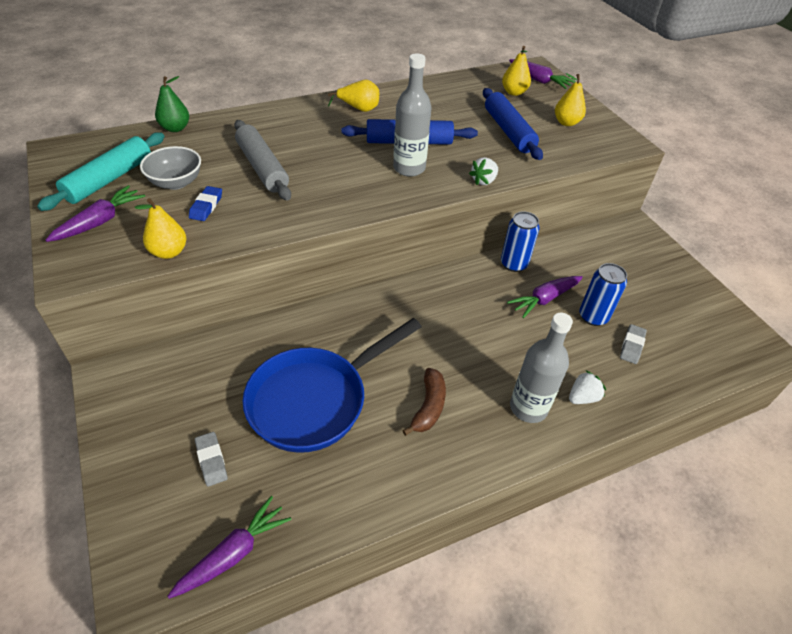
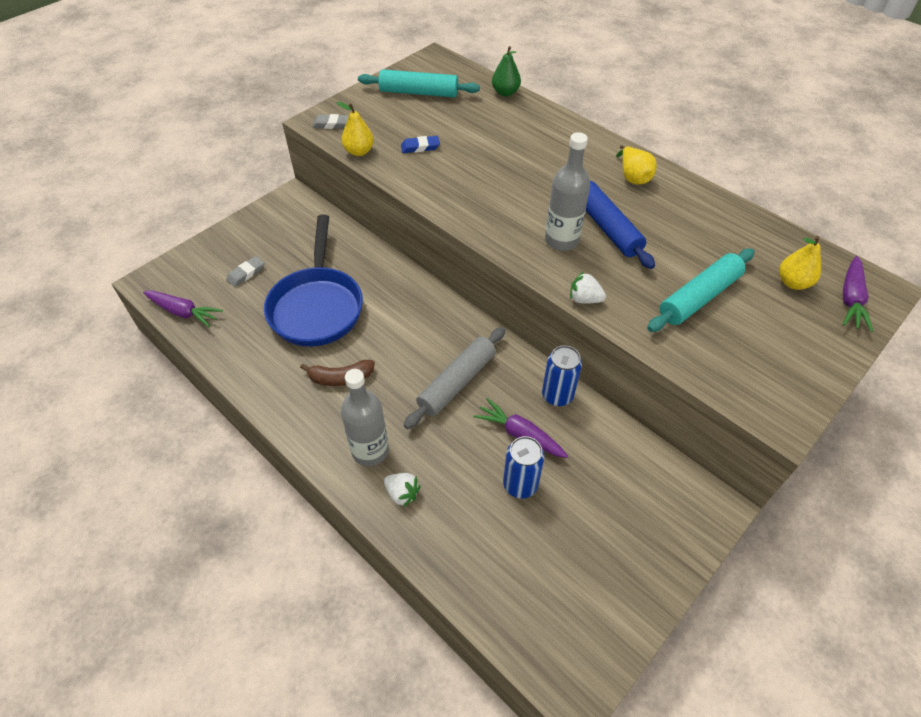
camera: 70 degrees right, 5 degrees up
purple carrot [45,185,145,242] -> none
grey bowl [140,146,201,190] -> none
grey rolling pin [234,120,291,201] -> grey rolling pin moved to [404,327,505,429]
blue pan [243,318,422,453] -> blue pan turned 120 degrees counterclockwise [264,215,363,347]
blue rolling pin [483,88,543,160] -> turquoise rolling pin [647,249,754,332]
yellow pear [555,73,586,126] -> none
grey eraser [620,324,647,364] -> grey eraser moved to [313,114,349,129]

